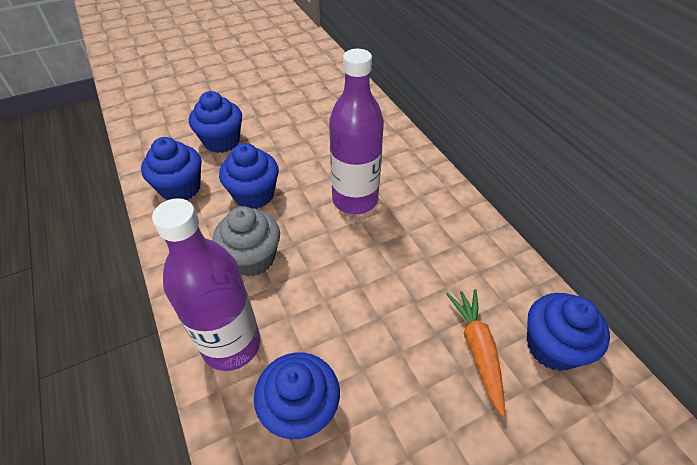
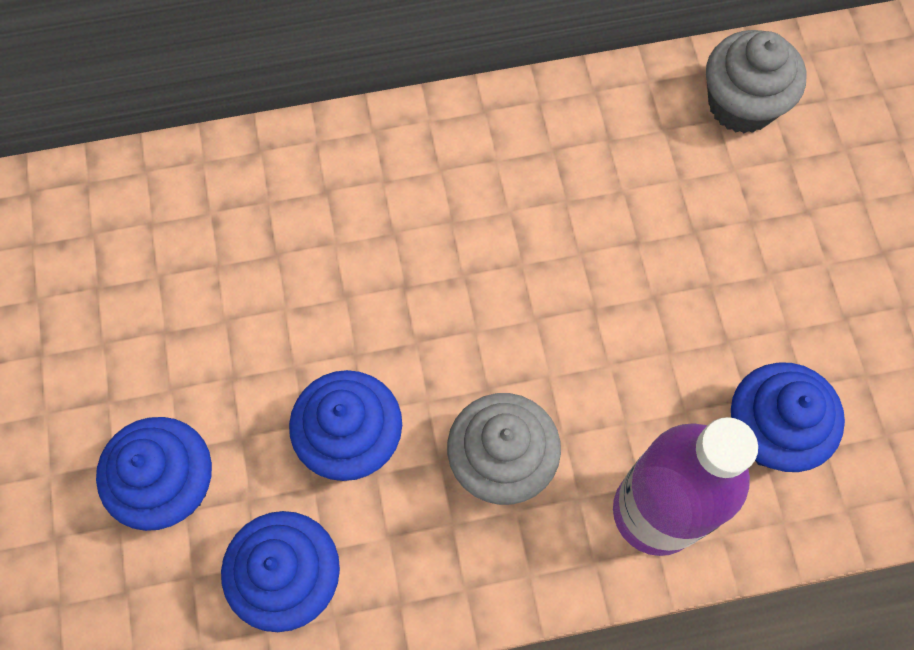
camera: 75 degrees left, 20 degrees up
purple bottle [329,49,384,214] -> none
orange carrot [446,289,505,416] -> none
blue cupcake [527,293,610,371] -> grey cupcake [706,30,806,134]

